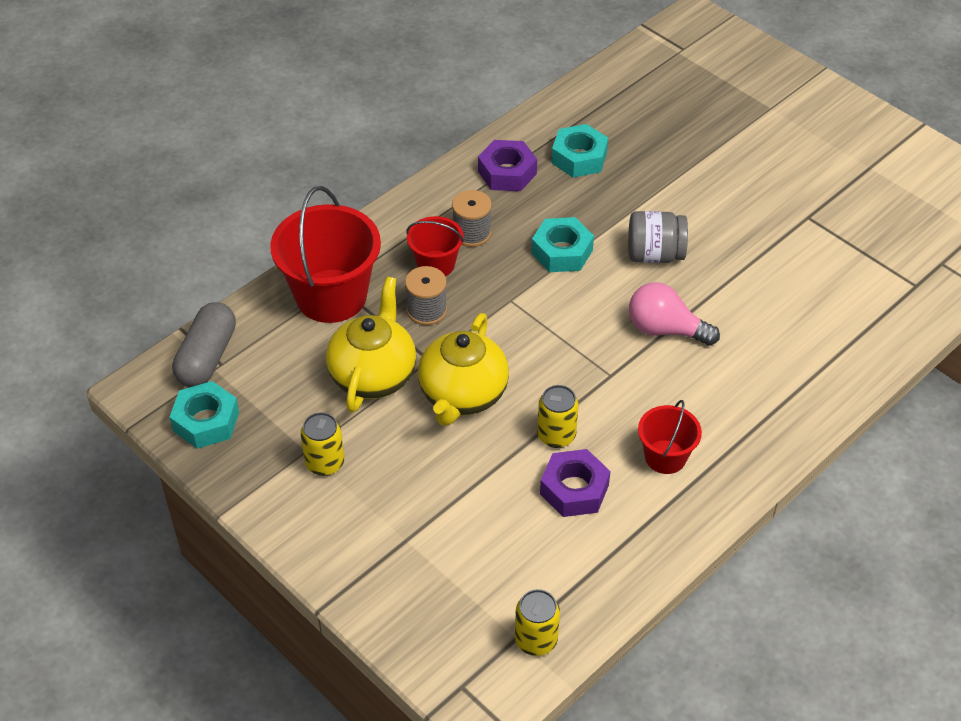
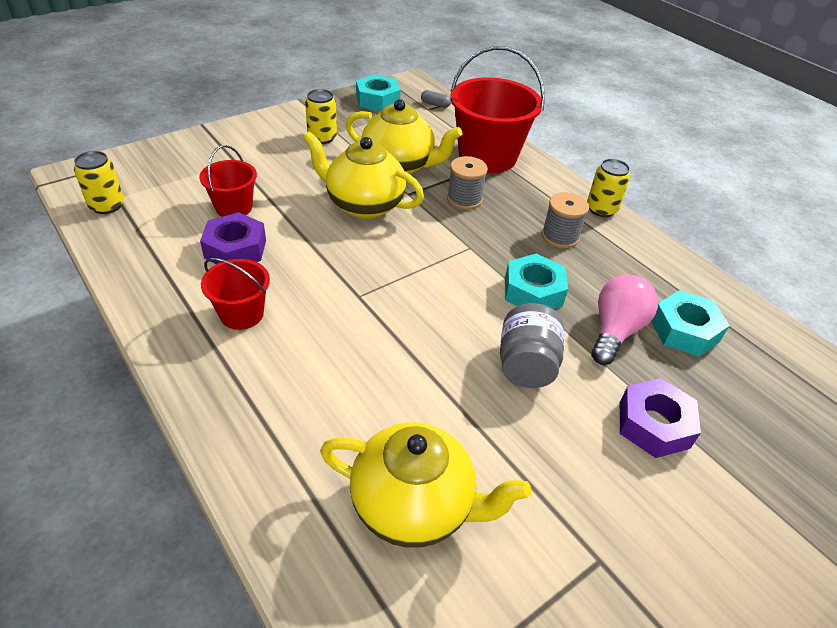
camera: 95 degrees right, 5 degrees down
grey capsule [172,302,236,388] -> grey capsule [421,90,451,108], size x0.44
red bucket [406,216,464,276] -> red bucket moved to [199,145,257,217]
purple nut [478,140,537,191] -> purple nut moved to [620,378,701,458]
yellow can [537,385,579,448] -> yellow can moved to [587,159,630,217]
pink light bulb [629,282,720,346] -> pink light bulb moved to [591,275,658,365]
none -> yellow teapot [320,422,531,548]

